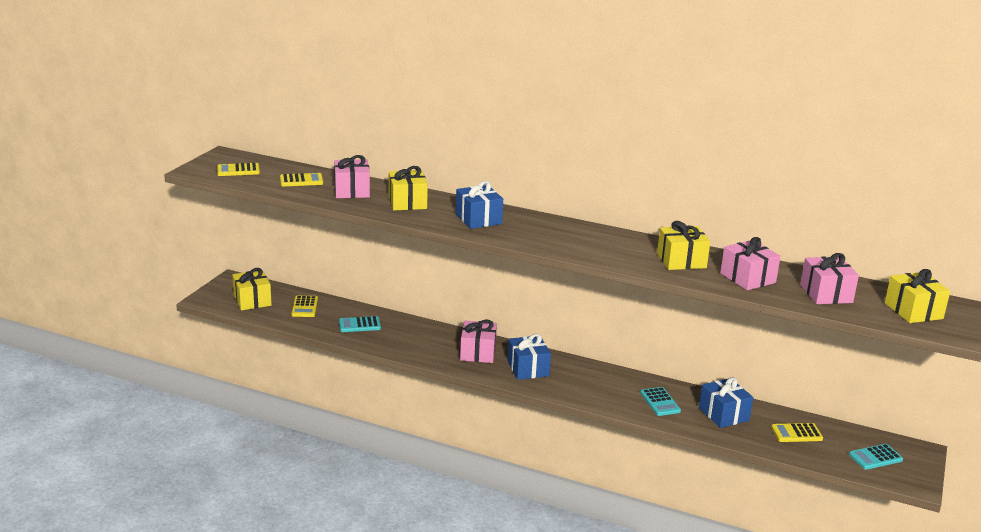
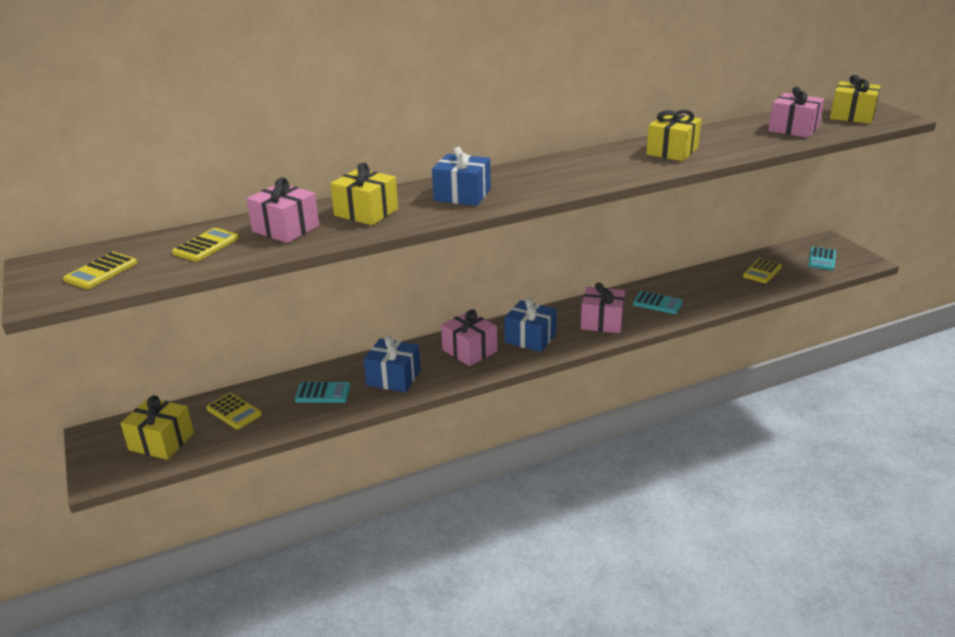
camera: 45 degrees left, 5 degrees up
turquoise calculator [339,316,381,332] -> turquoise calculator turned 120 degrees counterclockwise [295,382,351,403]
blue gift [699,377,753,428] -> blue gift moved to [363,335,421,392]
pink gift [720,237,781,290] -> pink gift moved to [581,283,625,333]

